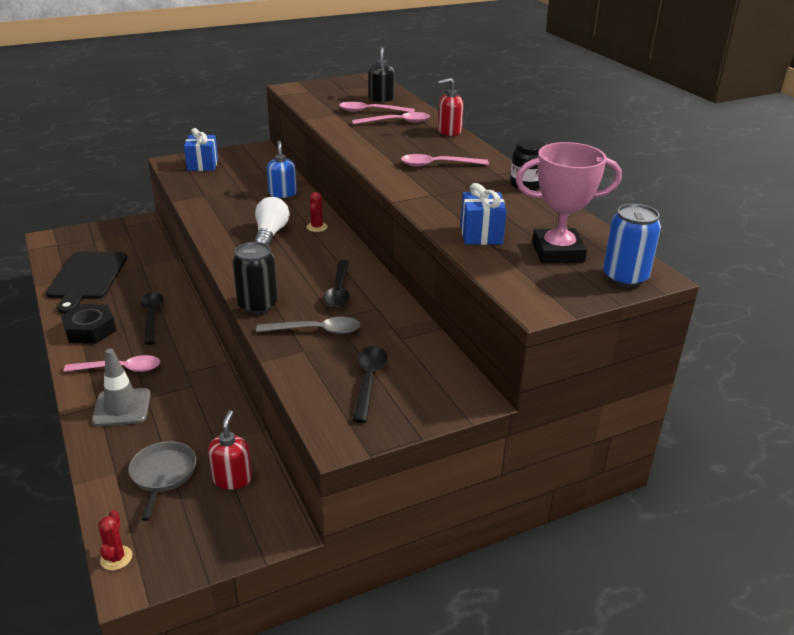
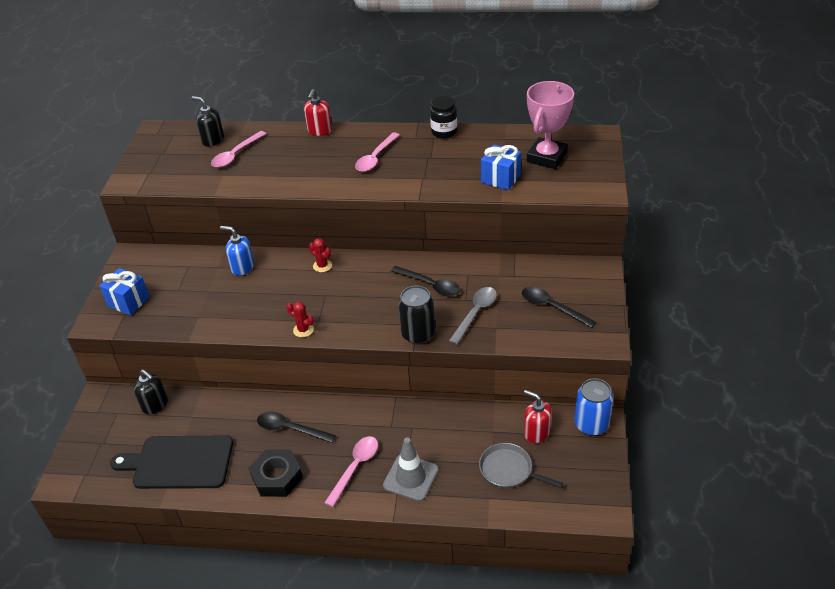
camera: 55 degrees left, 10 degrees up
black cutting board [46,251,127,314] -> black cutting board turned 150 degrees clockwise [110,436,233,489]
red cactus [98,510,132,570] -> red cactus moved to [286,302,314,337]
white light bulb [255,197,289,246] -> none
pink spoon [352,112,430,125] -> none
blue can [603,204,661,287] -> blue can moved to [575,378,613,436]
none -> black soap dispenser [134,369,168,415]

